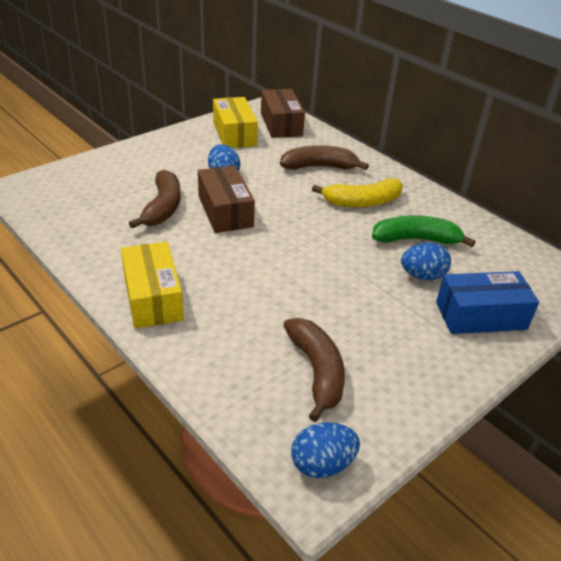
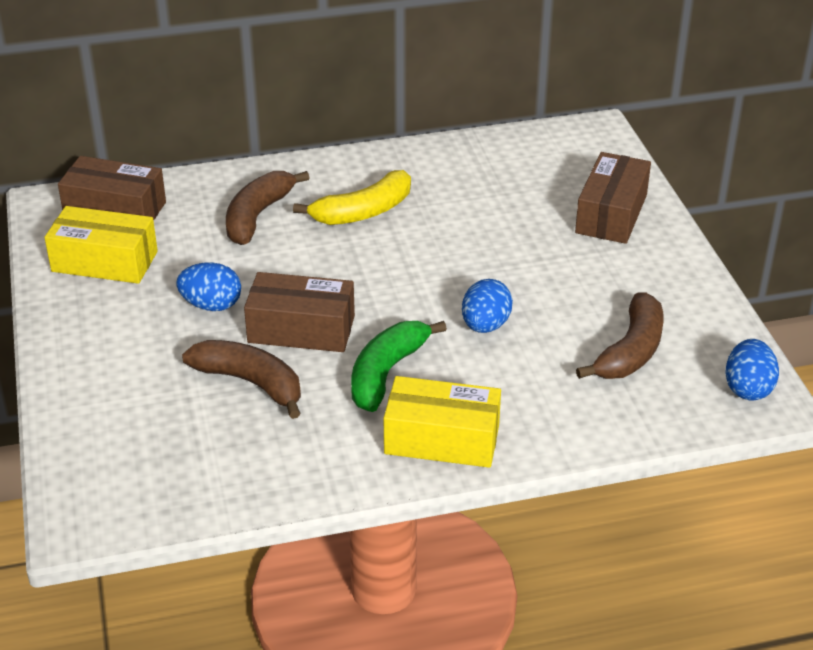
camera: 60 degrees left, 0 degrees up
brown banana [283,318,345,422] -> brown banana turned 105 degrees clockwise [576,292,664,379]
yellow banana [312,178,403,207] -> yellow banana turned 45 degrees clockwise [293,170,411,225]
green banana [372,215,476,247] -> green banana moved to [351,321,447,412]
blue egg [401,242,451,280] -> blue egg moved to [462,279,513,333]
blue box [436,271,539,334] -> brown box [575,152,651,244]

